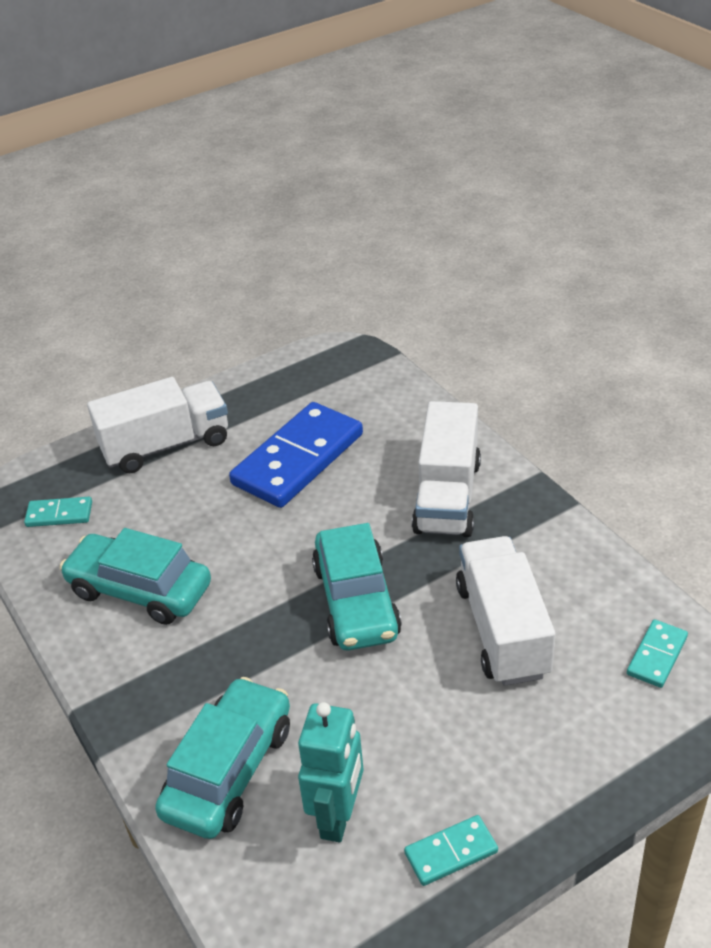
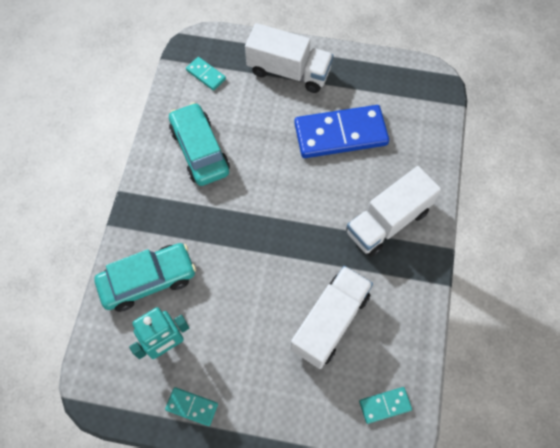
camera: 40 degrees right, 25 degrees up
turquoise car [312,523,402,650] -> none

